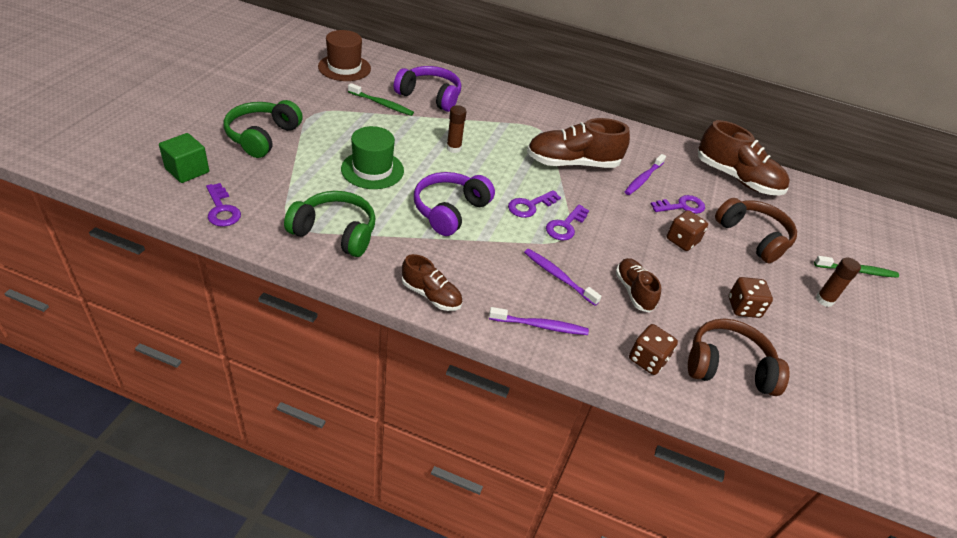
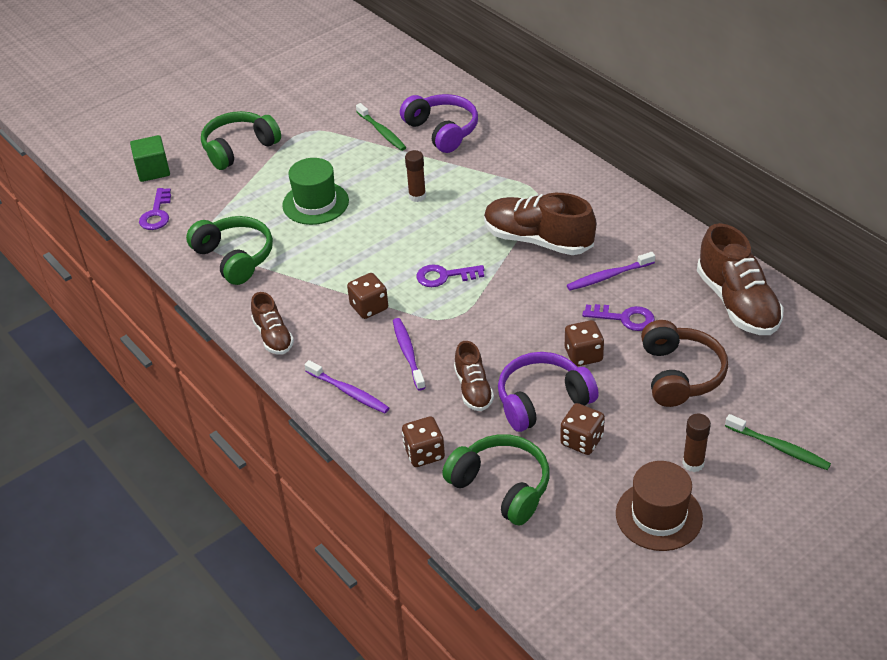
camera: 40 degrees right, 0 degrees up
brown hat [318,30,371,81] -> brown hat moved to [616,461,703,551]
purple headphones [414,172,495,236] -> purple headphones moved to [498,352,599,432]
purple key [546,205,589,241] -> none
brown shoe [615,258,661,313] -> brown shoe turned 150 degrees clockwise [454,341,494,411]
brown headphones [688,319,789,396] -> green headphones [442,434,550,526]
none -> brown dice [347,273,388,319]

